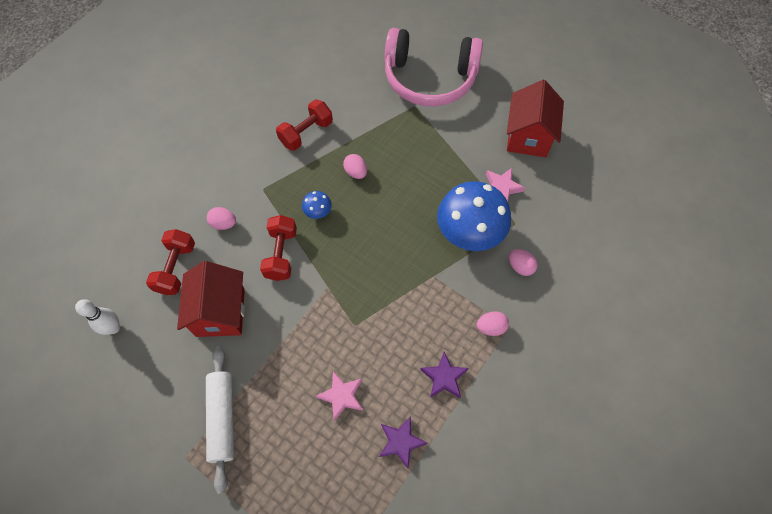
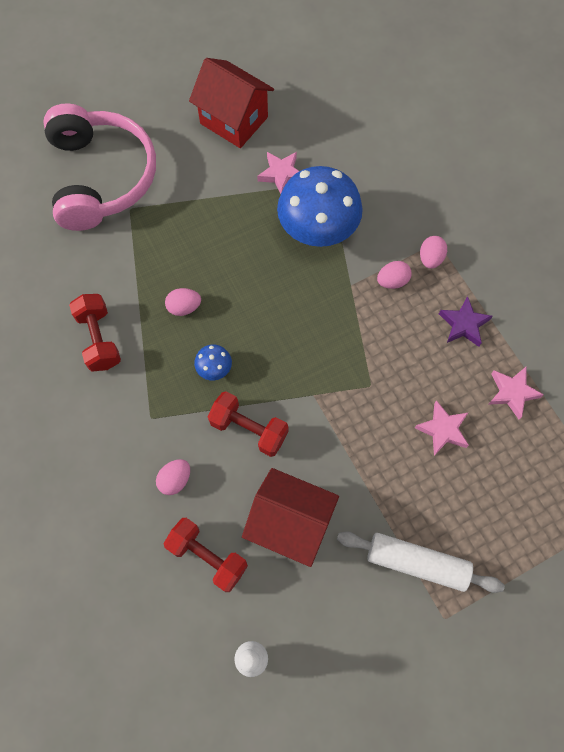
camera: 65 degrees left, 5 degrees up
purple star [379,416,428,469] -> pink star [488,367,544,419]
pink headphones [385,28,483,106] -> pink headphones turned 45 degrees counterclockwise [43,103,156,231]
pink egg [509,249,538,276] -> pink egg moved to [377,261,412,289]

